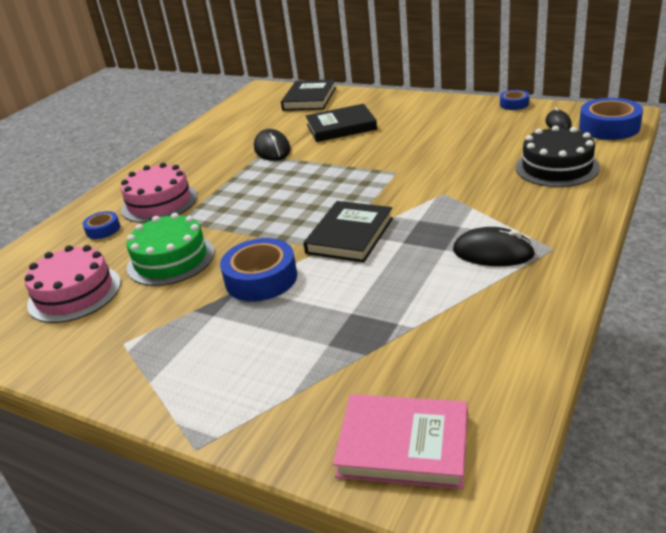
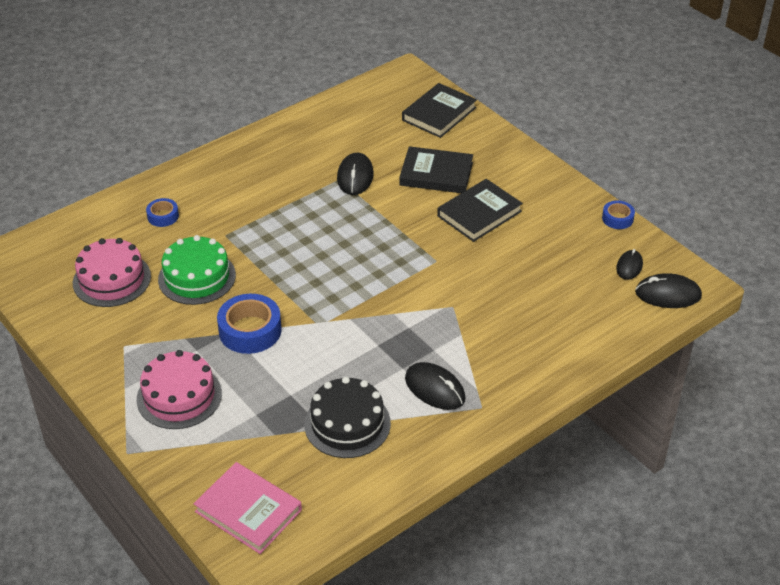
camera: 20 degrees right, 10 degrees up
pink cake [121,163,197,223] -> pink cake moved to [137,350,222,429]
black book [304,201,393,262] -> black book moved to [437,179,523,242]
black cake [515,125,600,187] -> black cake moved to [304,377,391,458]
blue tape [579,98,643,140] -> black mouse [635,273,702,308]

